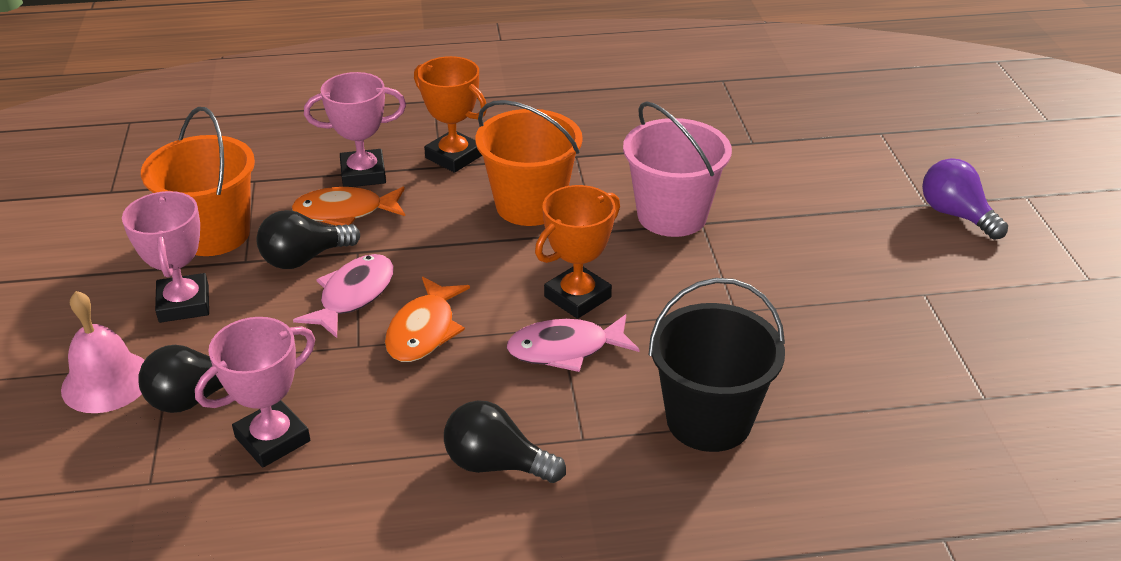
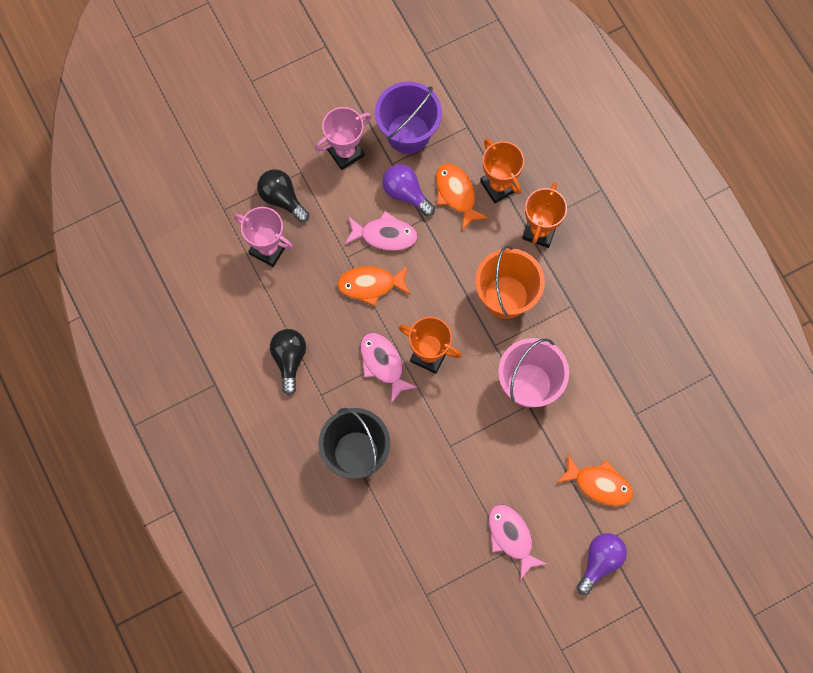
camera: 70 degrees right, 35 degrees up
pink bell [61,291,145,413] -> none
orange bucket [141,107,255,256] -> purple bucket [375,81,442,154]
black light bulb [257,210,360,269] -> purple light bulb [382,164,435,216]
pink trophy [304,72,406,187] -> orange trophy [480,138,524,203]
none -> pink fish [489,504,547,580]
none -> orange fish [556,455,633,506]

